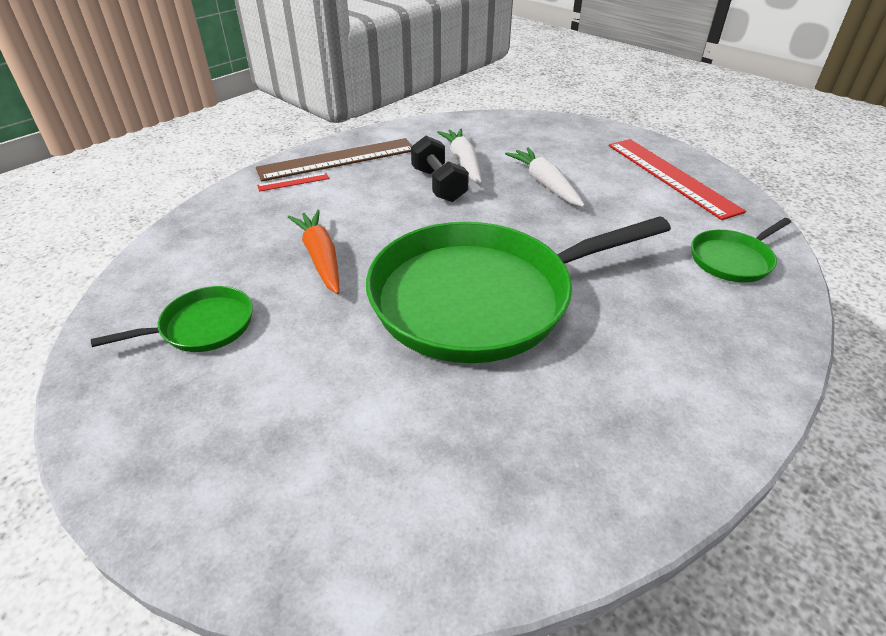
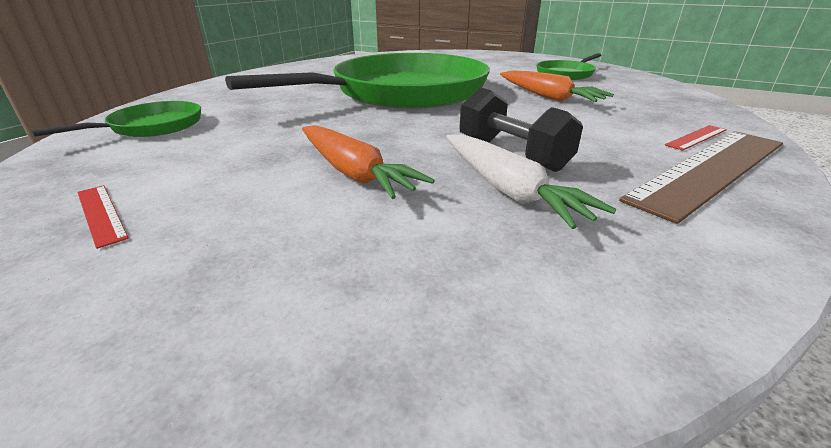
camera: 165 degrees right, 10 degrees down
white carrot [505,147,585,207] -> orange carrot [302,125,435,199]
red ruler [609,139,746,220] -> red ruler [77,185,129,249], size x0.42

